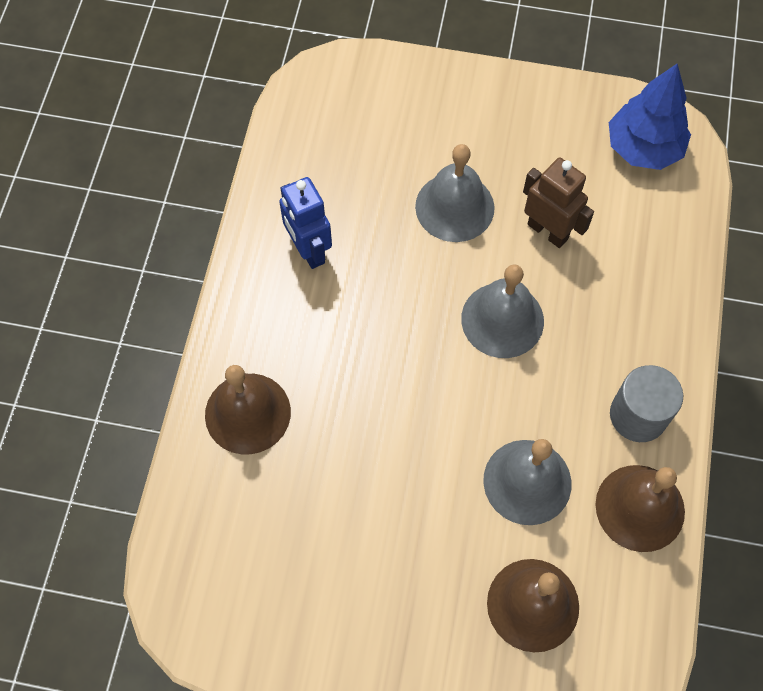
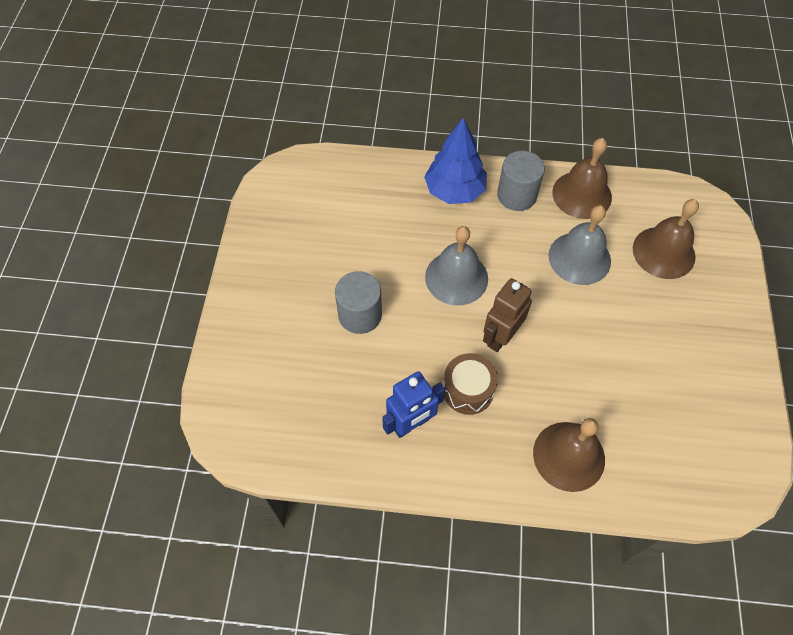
camera: 95 degrees left, 5 degrees down
grey bell [415,144,494,242] -> grey cylinder [335,271,382,334]
brown robot [523,158,594,248] -> brown robot moved to [483,278,532,352]
blue tree [609,64,691,170] -> blue tree moved to [424,117,487,204]
none -> brown drum [443,353,498,415]

